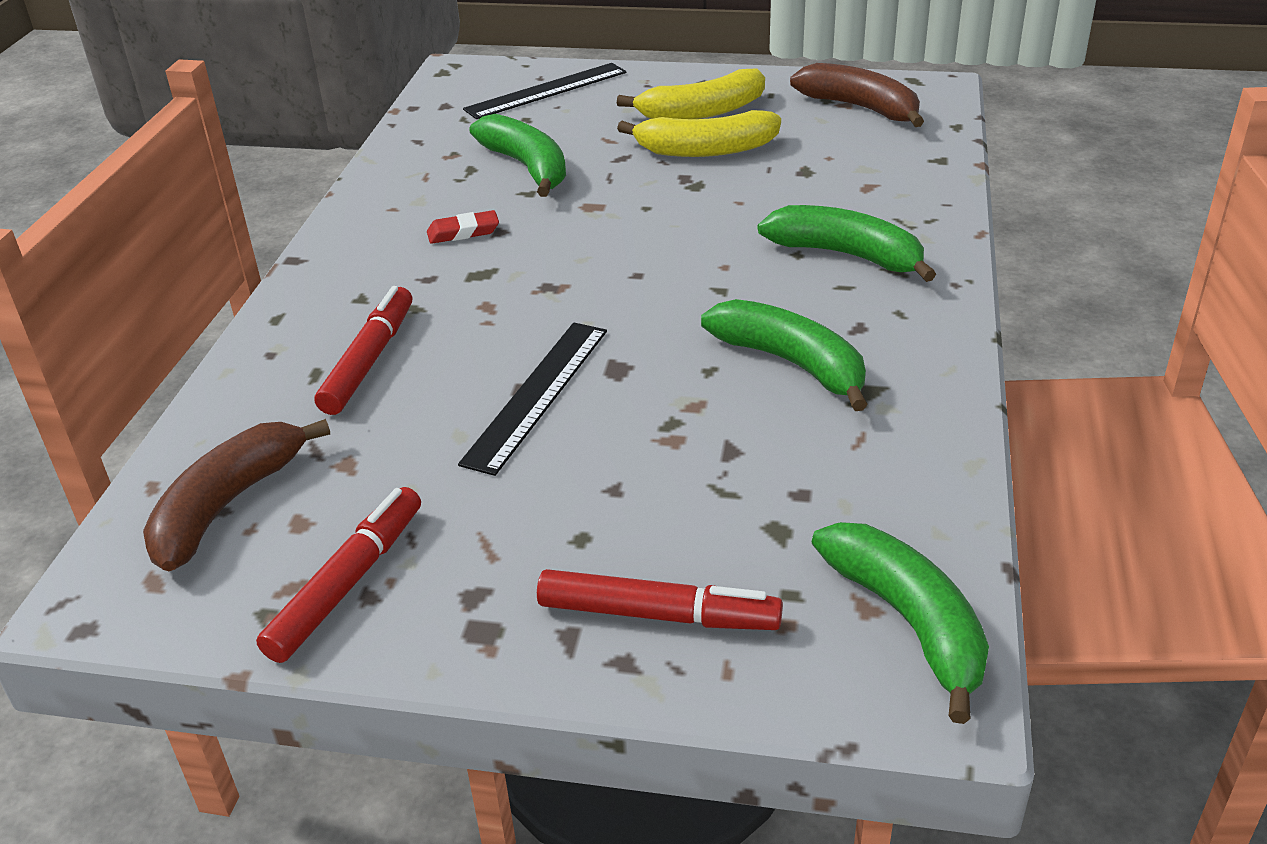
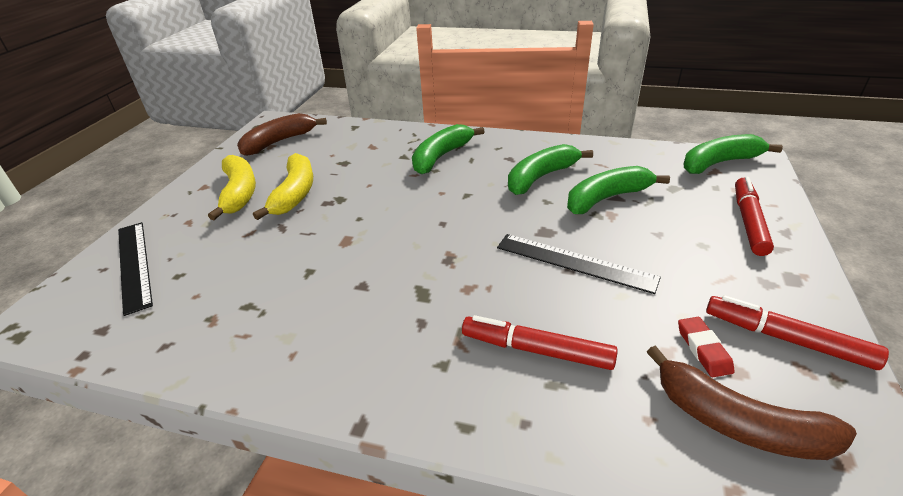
camera: 85 degrees left, 0 degrees up
red eraser [427,210,499,244] -> red eraser moved to [678,317,735,377]
green banana [469,114,566,197] -> green banana moved to [567,166,670,214]

